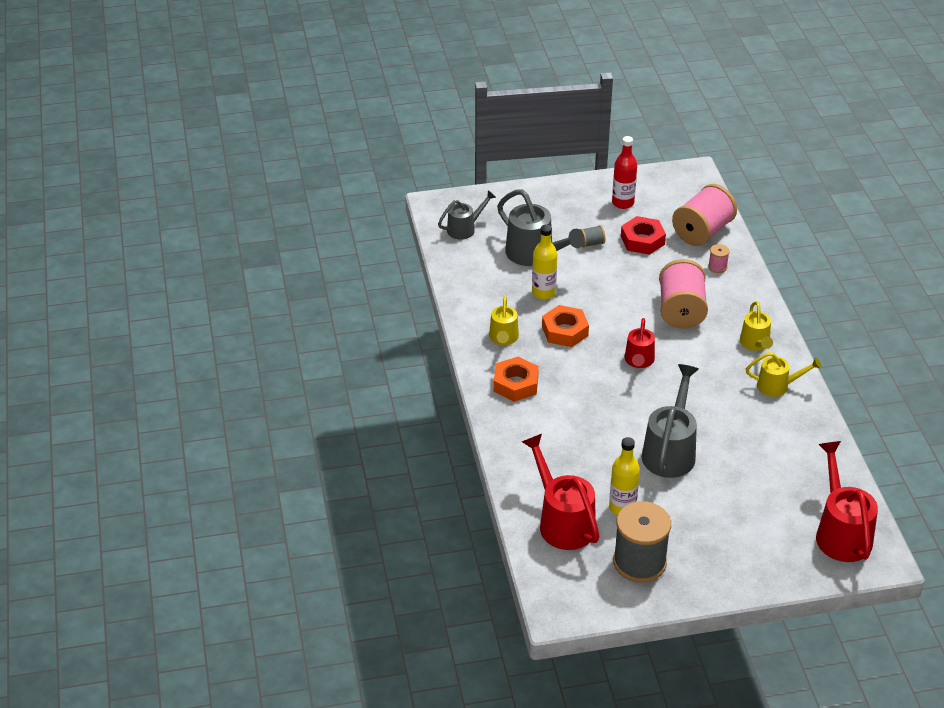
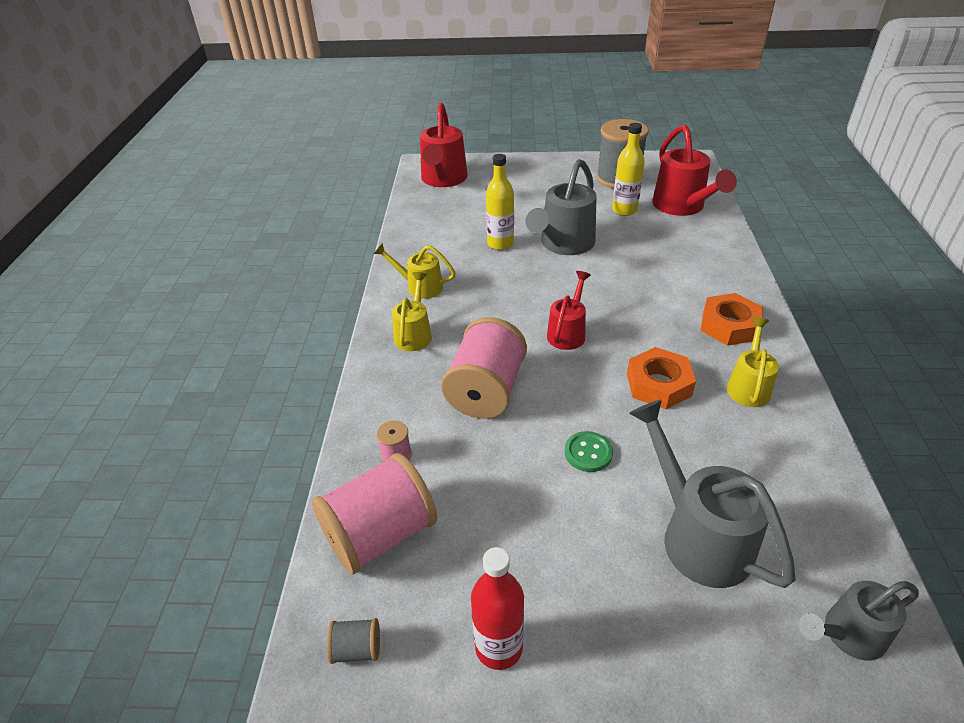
camera: 165 degrees left, 0 degrees up
yellow bottle [532,225,557,300] -> yellow bottle moved to [486,154,514,250]
grey spool [580,225,606,247] -> grey spool moved to [327,618,380,664]
red nut [621,216,666,255] -> none
none -> green button [565,431,613,472]

